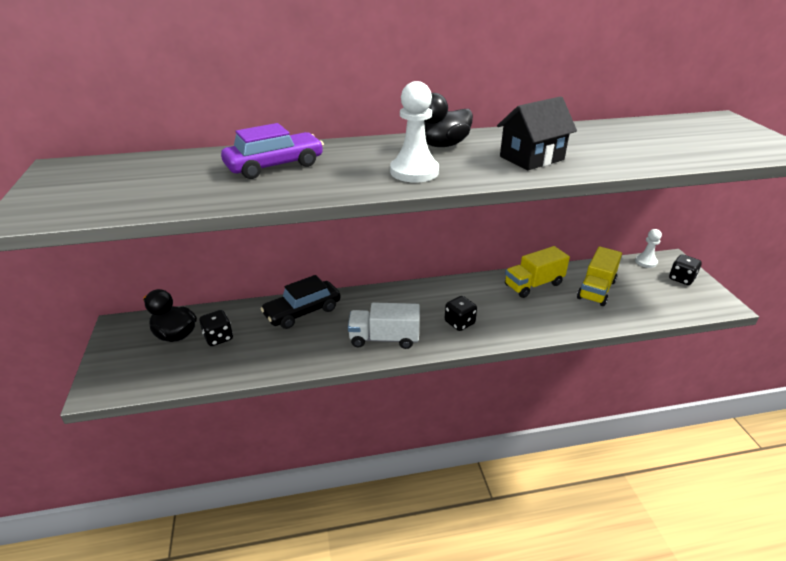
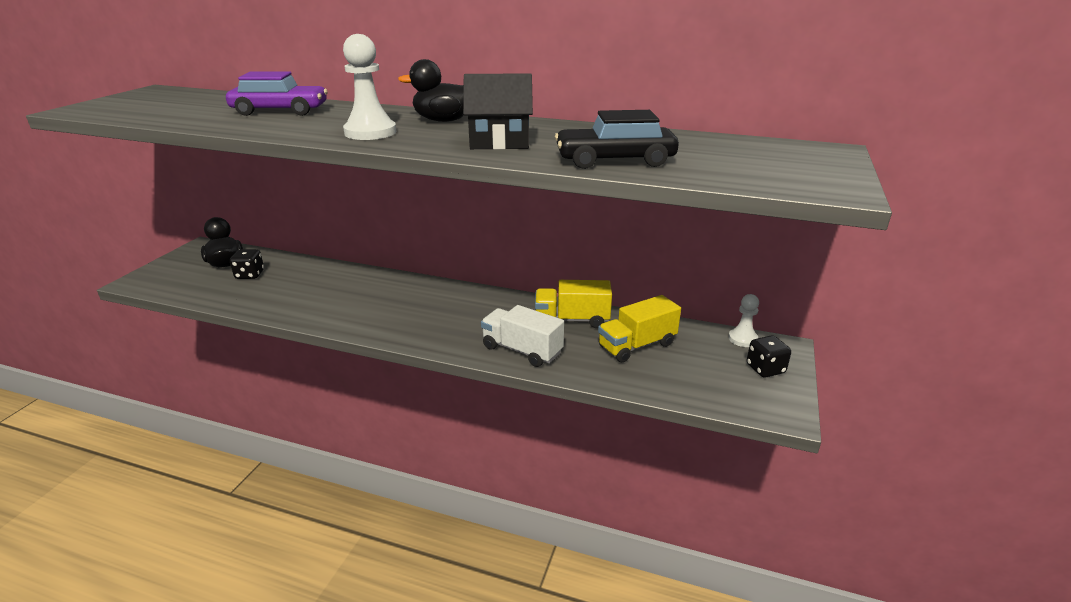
camera: 30 degrees right, 5 degrees down
black car [260,275,341,329] -> black car moved to [555,110,679,169]
white truck [348,302,420,349] -> white truck moved to [481,305,564,367]
black dice [445,296,477,331] -> none

